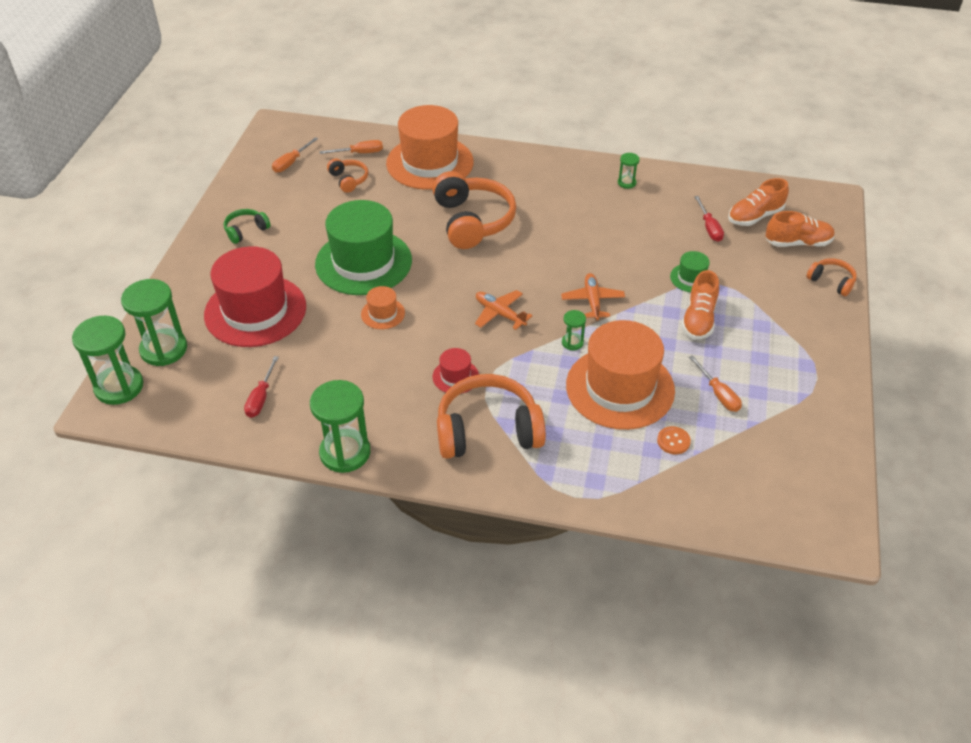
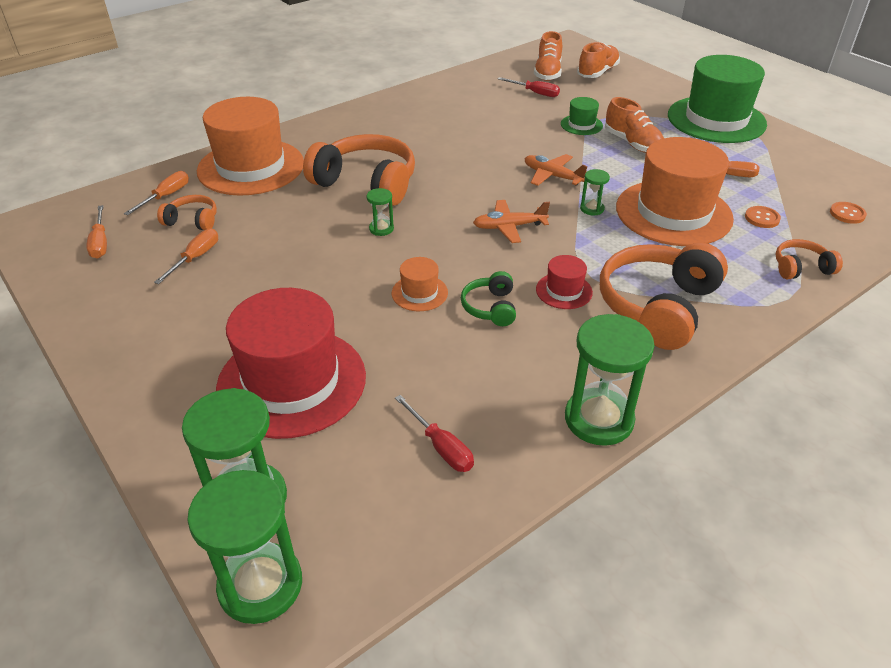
camera: 50 degrees left, 5 degrees down
green headphones [224,209,271,244] -> green headphones moved to [461,271,516,326]
green hat [315,200,412,295] -> green hat moved to [668,55,767,143]
green hourglass [618,153,640,189] -> green hourglass moved to [367,188,394,236]
orange headphones [807,258,857,296] -> orange headphones moved to [775,239,843,279]
none -> orange screwdriver [154,228,218,284]
none -> orange button [830,202,867,224]

